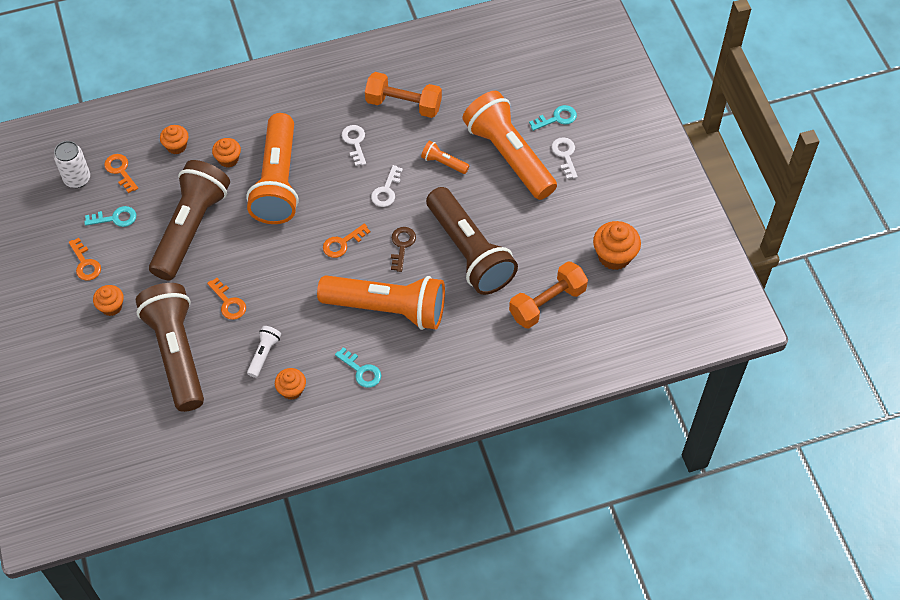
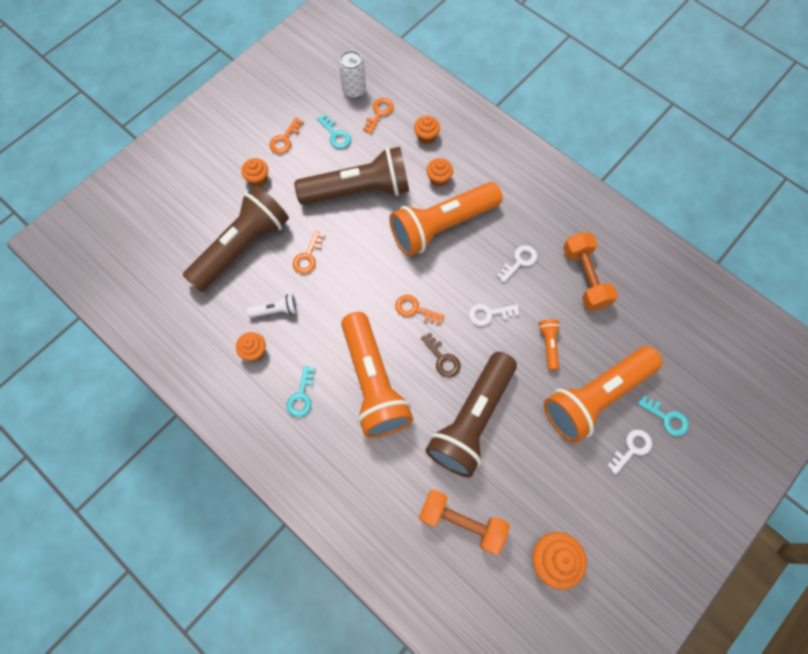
camera: 60 degrees right, 10 degrees up
brown key [391,227,416,272] -> brown key turned 75 degrees clockwise [421,332,461,378]
orange flashlight [463,91,557,200] -> orange flashlight turned 150 degrees counterclockwise [544,346,662,443]

